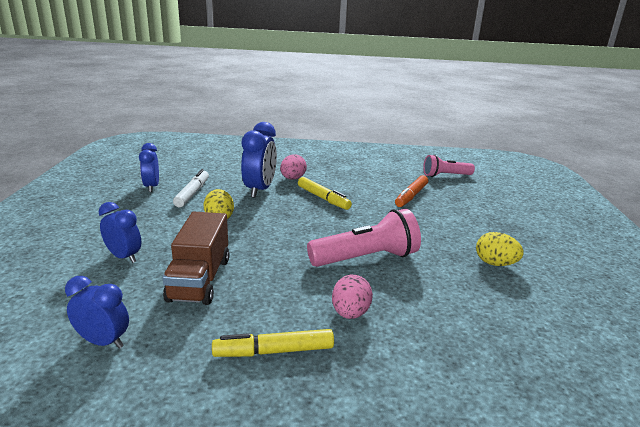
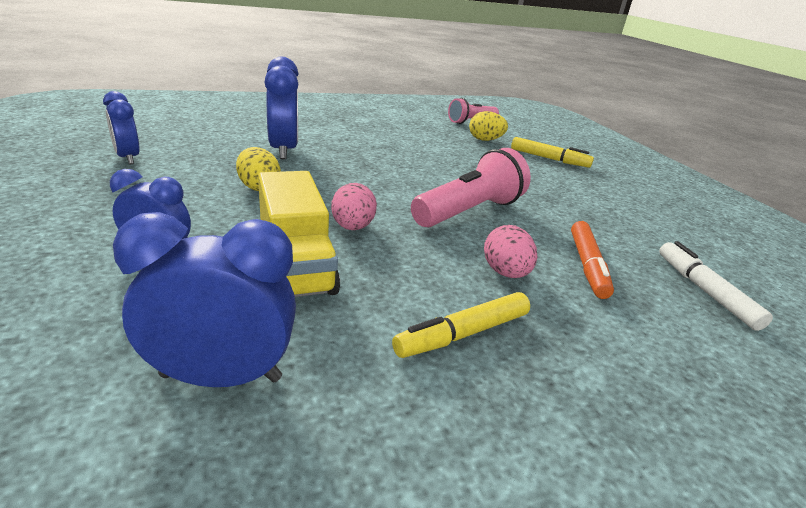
camera: 25 degrees left, 5 degrees up
blue clock [65,276,129,349] -> blue clock [113,212,296,387], size x1.55
brown truck [163,212,229,305] -> yellow truck [258,171,340,297]
white marker [173,169,209,207] -> white marker moved to [659,241,773,331]
pink egg [280,154,307,180] -> pink egg moved to [331,183,377,230]
yellow marker [298,177,352,210] -> yellow marker moved to [511,137,594,168]
orange marker [395,175,428,207] -> orange marker moved to [571,221,614,299]
yellow egg [476,232,524,266] -> yellow egg moved to [469,111,508,141]

